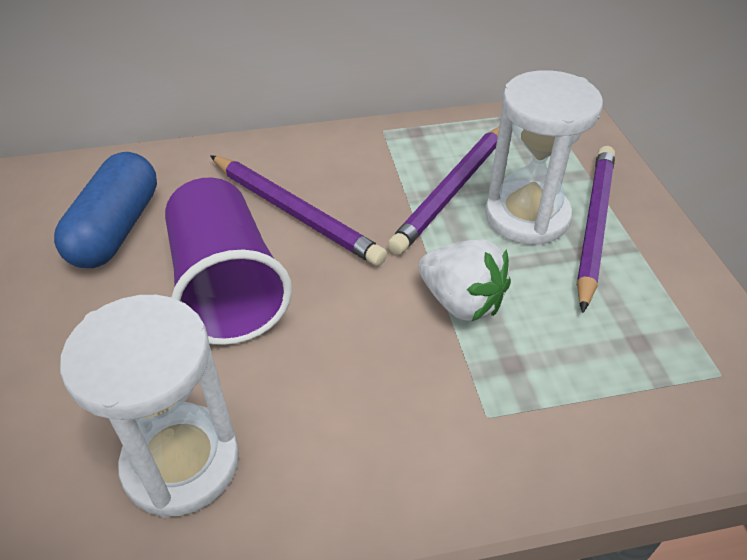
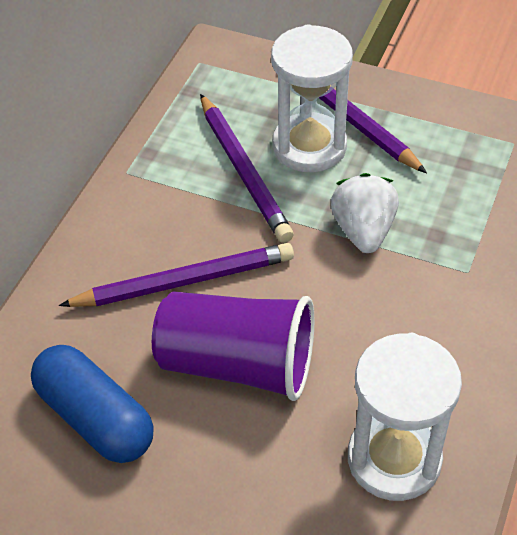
camera: 55 degrees left, 5 degrees up
white strawberry [418,239,511,321] -> white strawberry turned 75 degrees counterclockwise [331,173,399,253]

